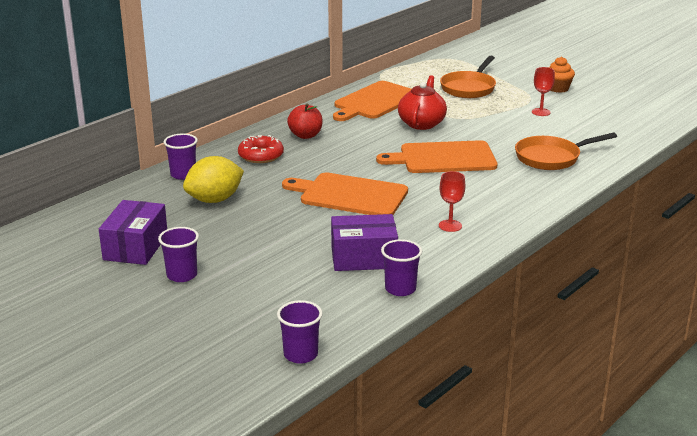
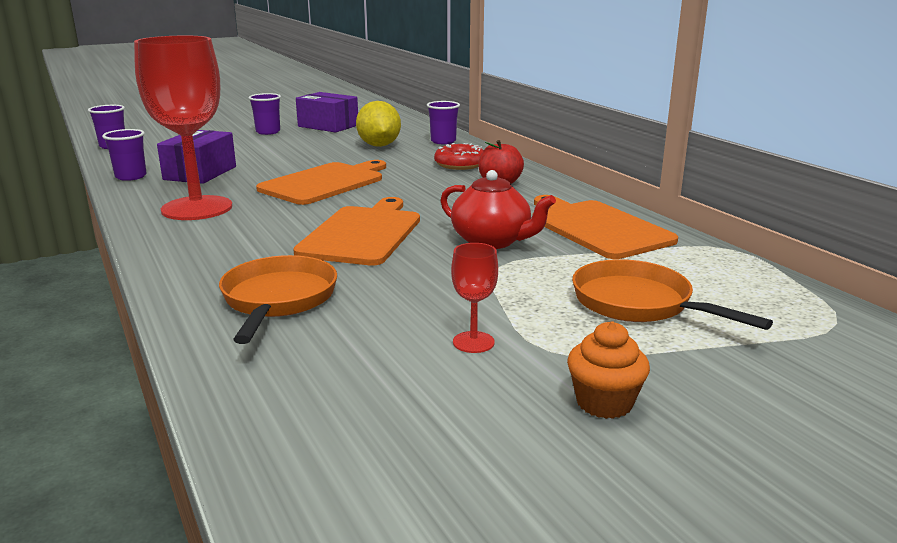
camera: 110 degrees right, 5 degrees down
red goblet [439,171,465,232] -> red goblet [134,36,233,220], size x2.45

